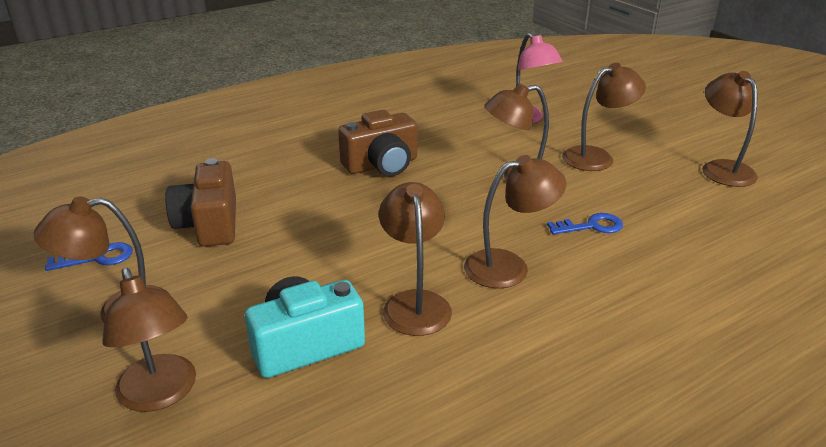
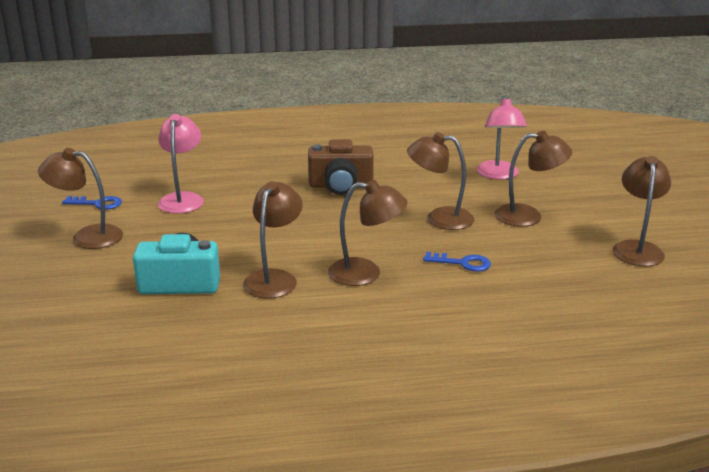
camera: 25 degrees right, 5 degrees down
brown lamp [102,268,196,412] -> none
brown camera [165,158,236,247] -> pink lamp [158,114,204,214]

